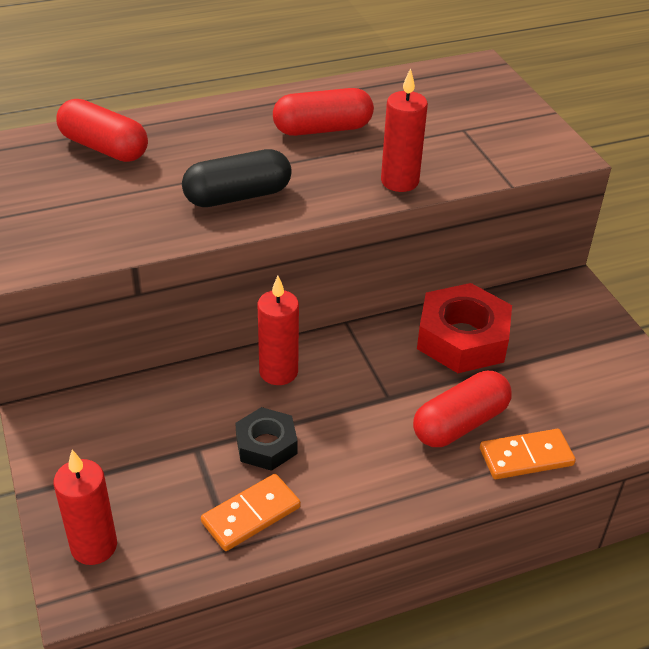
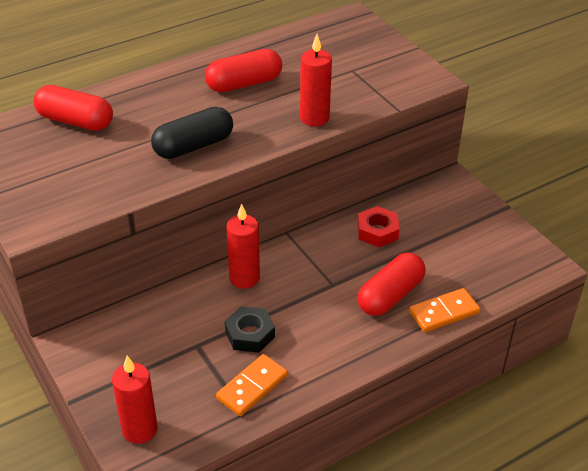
camera: 10 degrees left, 0 degrees up
red nut [417,283,512,373] -> red nut [358,206,399,247], size x0.59

